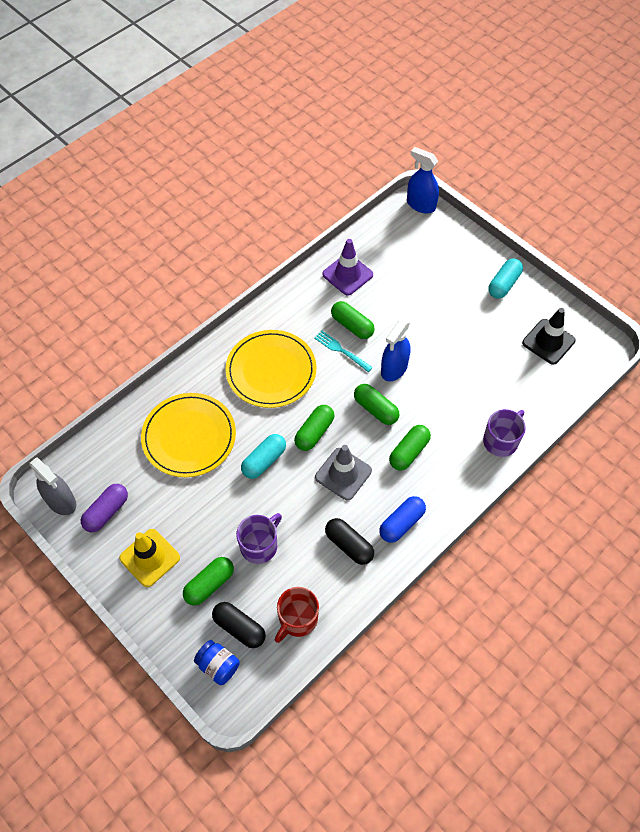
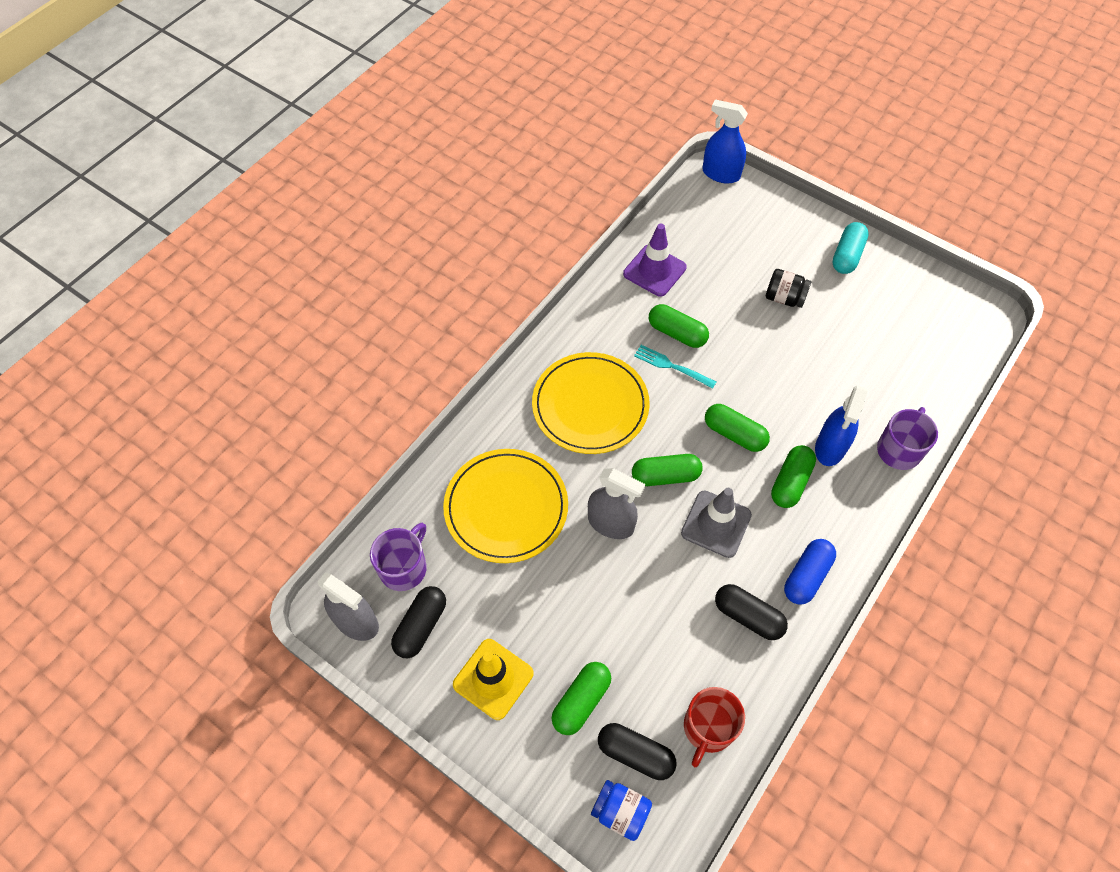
camera: 10 degrees left, 0 degrees up
purple capsule [81,484,128,532] -> black capsule [391,586,446,658]
purple mug [236,513,282,564] -> purple mug moved to [370,523,427,591]
turquoise capsule [241,434,286,479] -> grey spray bottle [588,468,645,539]
green capsule [294,405,334,451] -> green capsule turned 60 degrees clockwise [632,454,703,486]
blue spray bottle [381,319,410,381] -> blue spray bottle moved to [815,385,868,466]
black traffic cone [522,308,575,365] -> none
none -> black jar [766,269,811,308]

